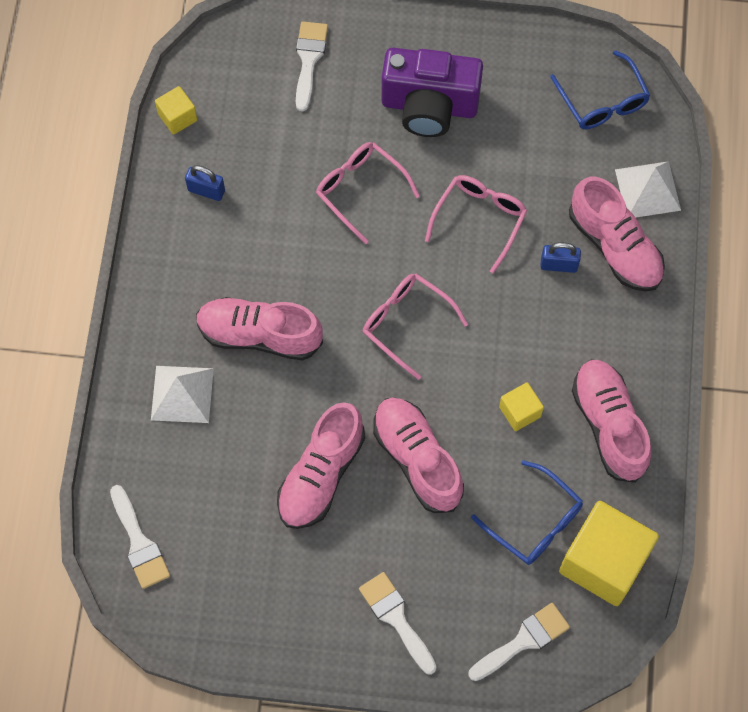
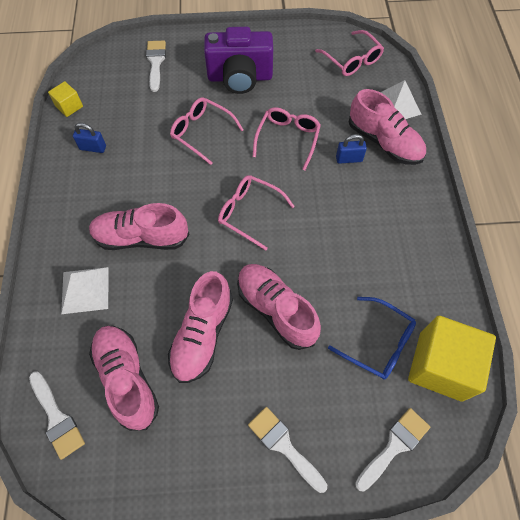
camera: 10 degrees left, 5 degrees down
yellow cube [499,382,544,431] -> none
blue glasses [550,50,650,129] -> pink glasses [315,30,384,76]
pink shoe [572,359,651,483] -> pink shoe moved to [89,326,159,431]

